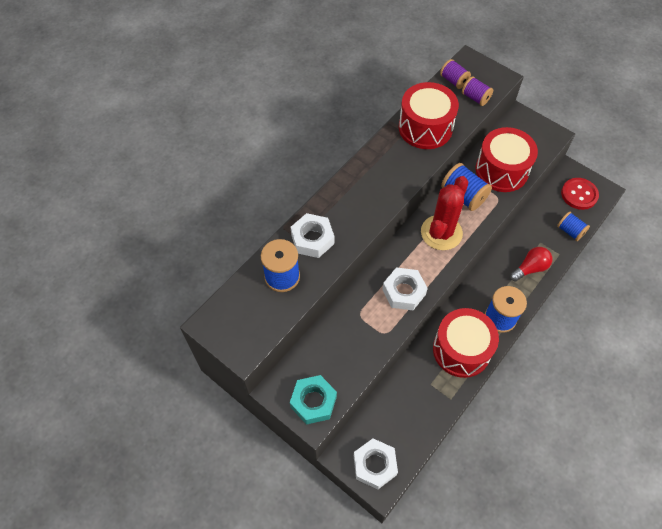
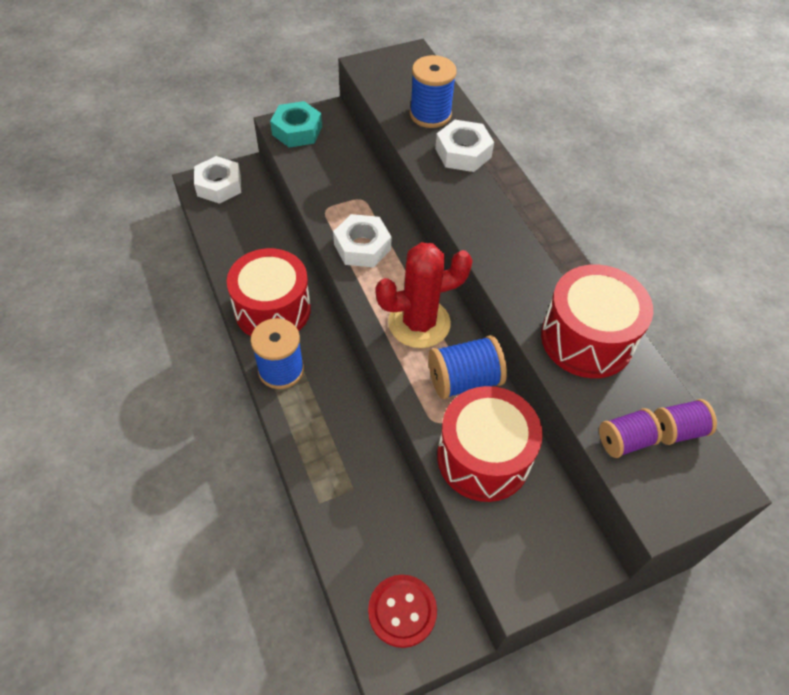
camera: 115 degrees right, 5 degrees down
red cactus [421,176,468,250] -> red cactus turned 75 degrees counterclockwise [376,242,473,348]
red light bulb [510,247,552,282] -> none
blue spool [557,211,590,241] -> none

